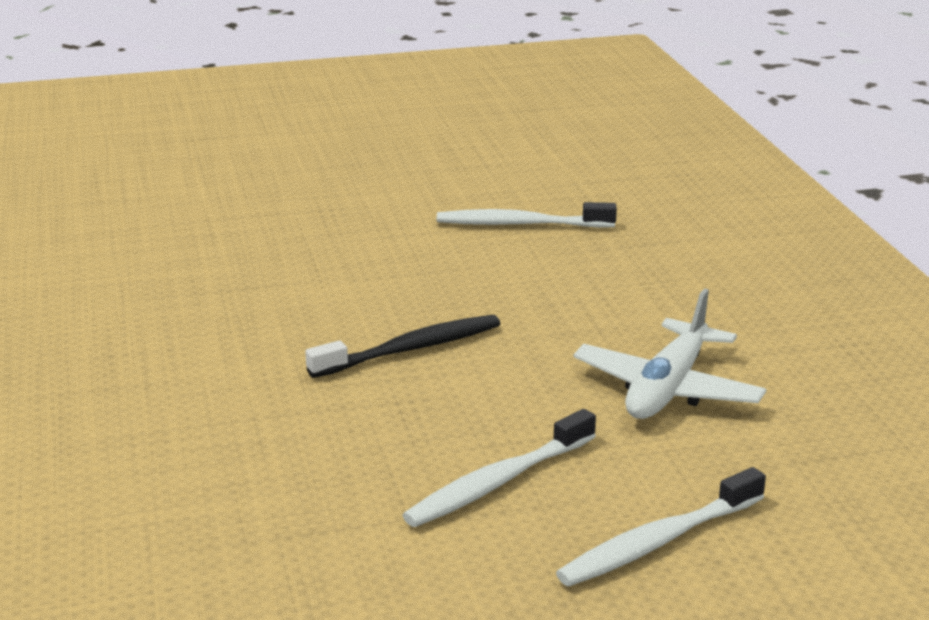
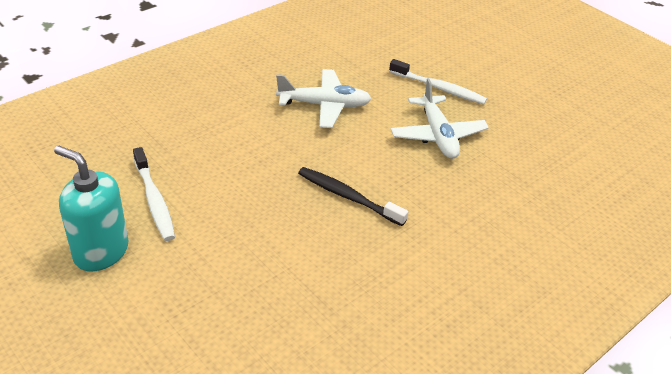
camera: 120 degrees left, 15 degrees up
white toothbrush [402,409,596,527] -> white plane [391,78,489,159]
none -> turquoise soap dispenser [54,146,128,272]

